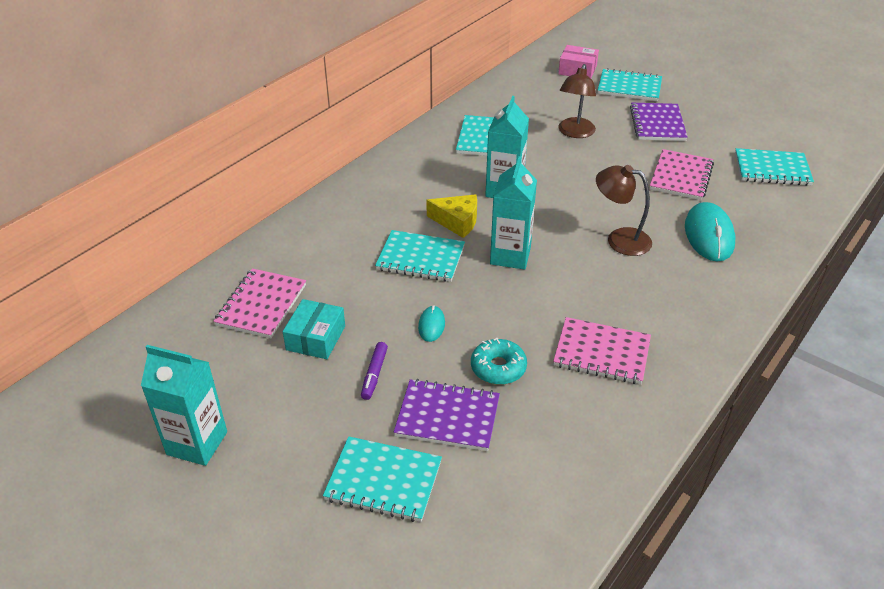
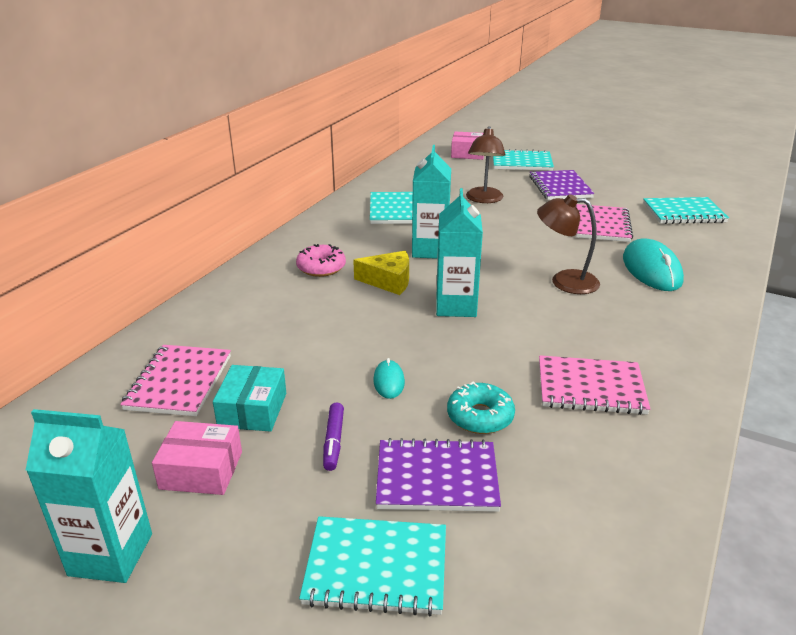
camera: 10 degrees left, 10 degrees down
turquoise notebook [375,230,465,282] -> none
none -> pink box [152,421,242,495]
none -> pink donut [296,244,346,277]

